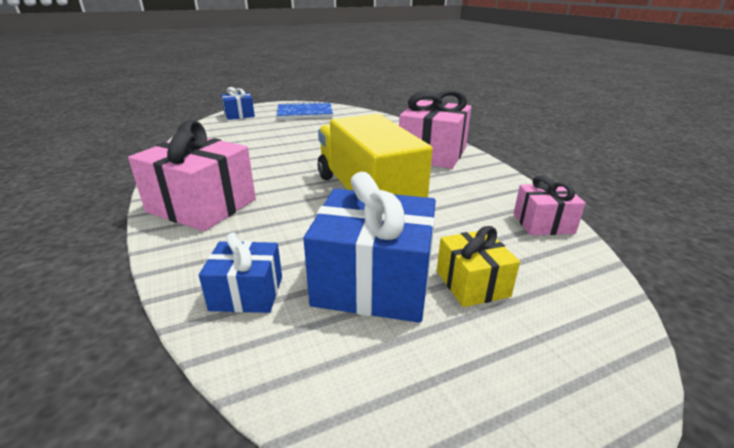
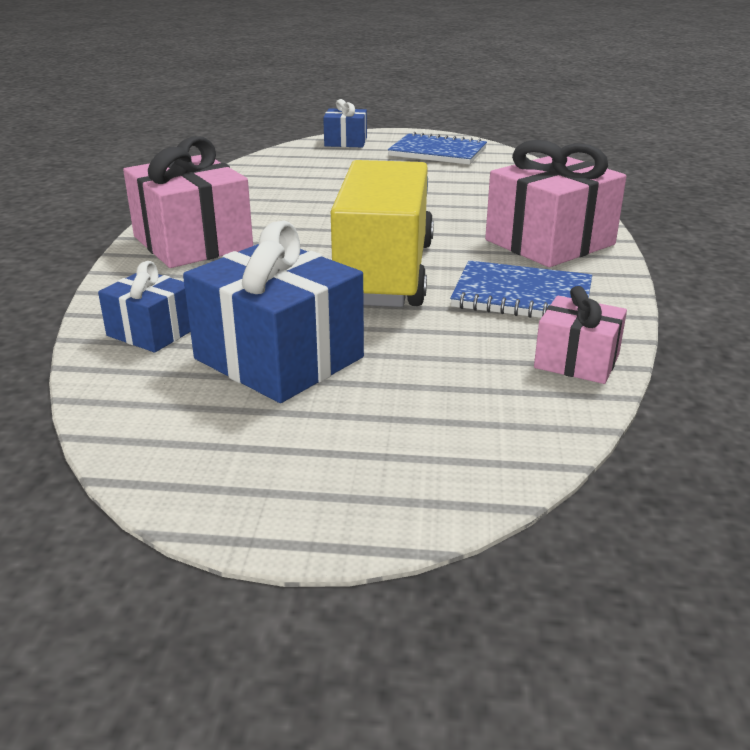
camera: 30 degrees right, 0 degrees up
yellow gift [437,226,520,307] -> none
none -> blue notebook [450,260,592,318]

